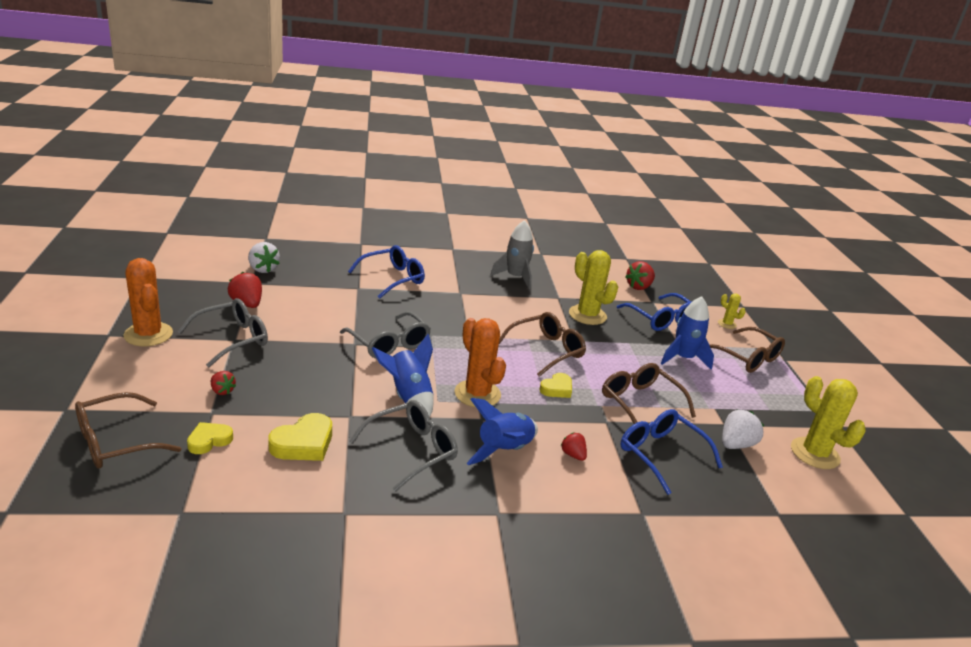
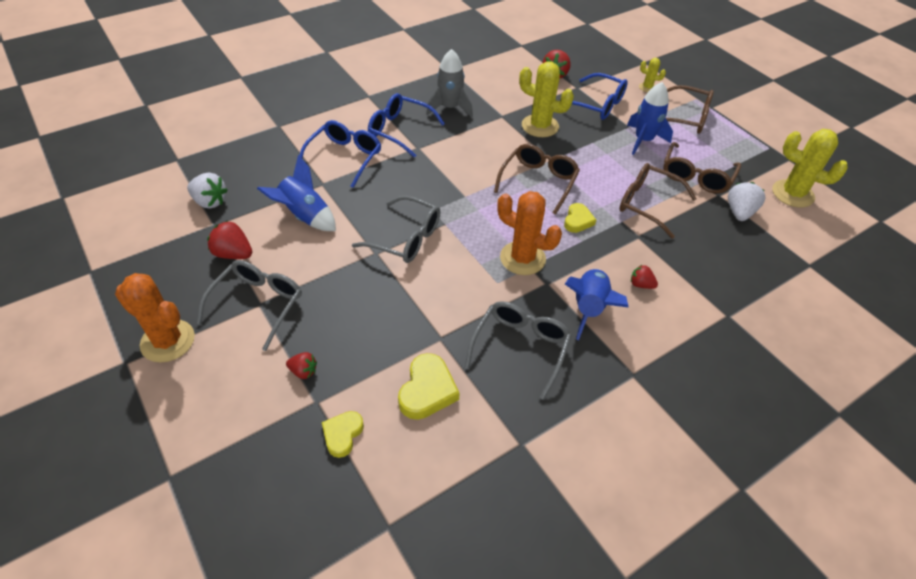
camera: 25 degrees left, 20 degrees up
brown glasses [75,392,182,469] -> brown glasses moved to [663,142,741,193]
blue rocket [372,334,434,417] -> blue rocket moved to [257,155,336,231]
blue glasses [620,409,723,495] -> blue glasses moved to [368,93,445,158]

